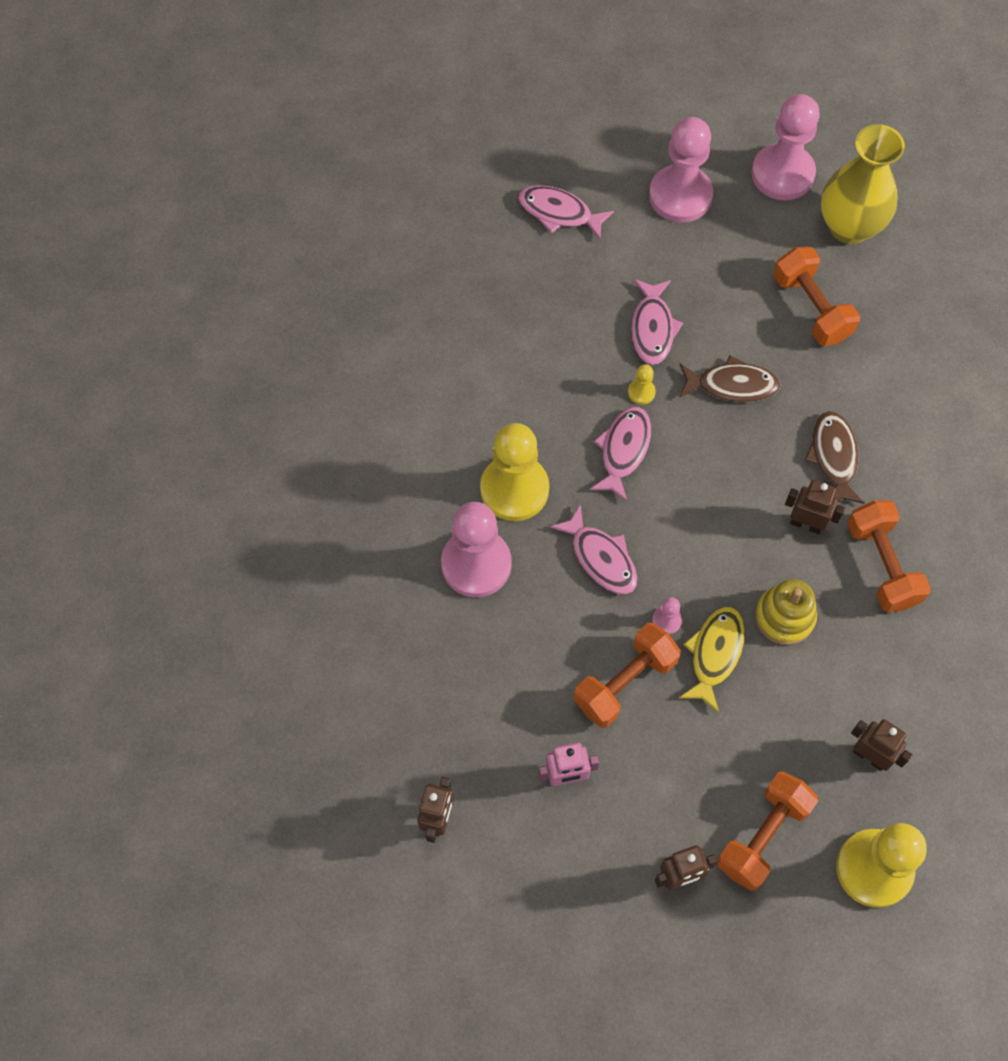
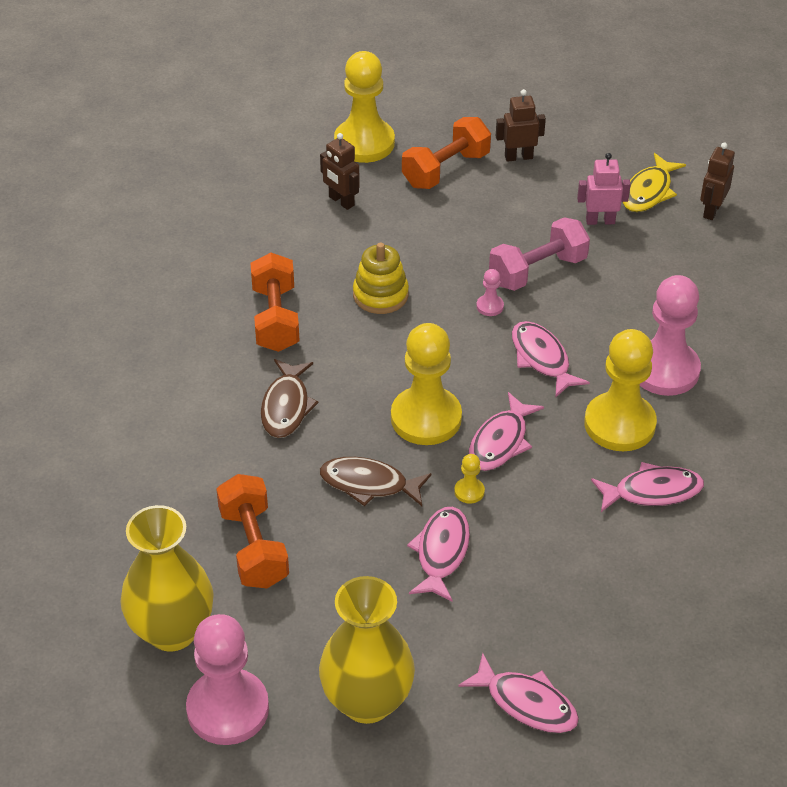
camera: 170 degrees left, 20 degrees down
orange dumbbell [574,623,681,728] -> pink dumbbell [489,217,590,291]
pink pawn [649,117,713,223] -> yellow vase [319,576,415,724]
yellow fish [679,607,745,712] -> yellow fish moved to [622,153,686,212]
brown robot [785,480,845,534] -> none
none -> yellow pawn [391,323,462,445]
none -> pink fish [591,462,704,512]

